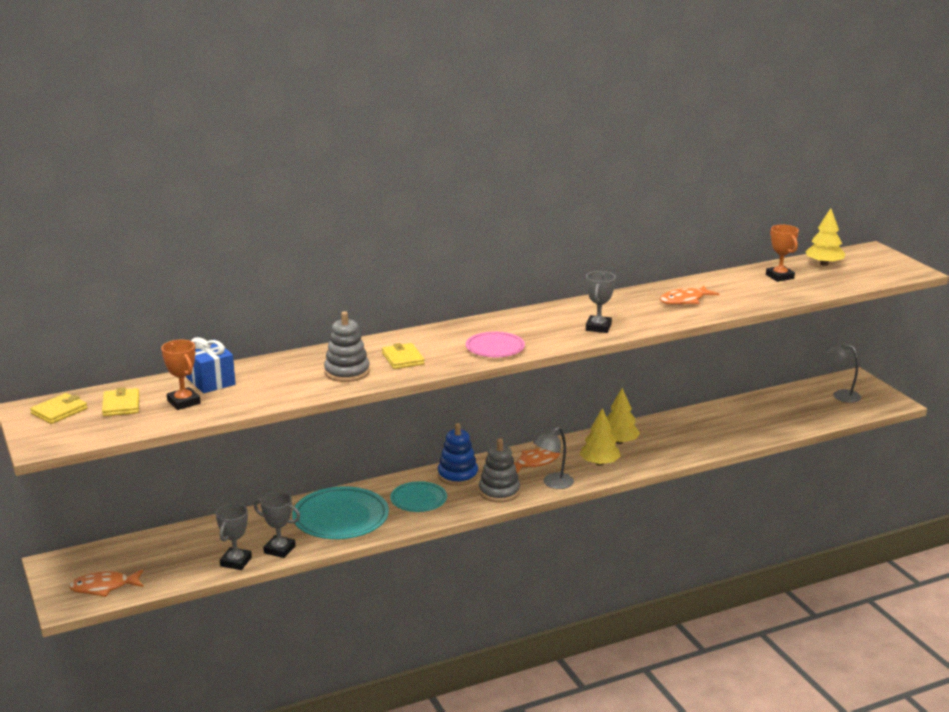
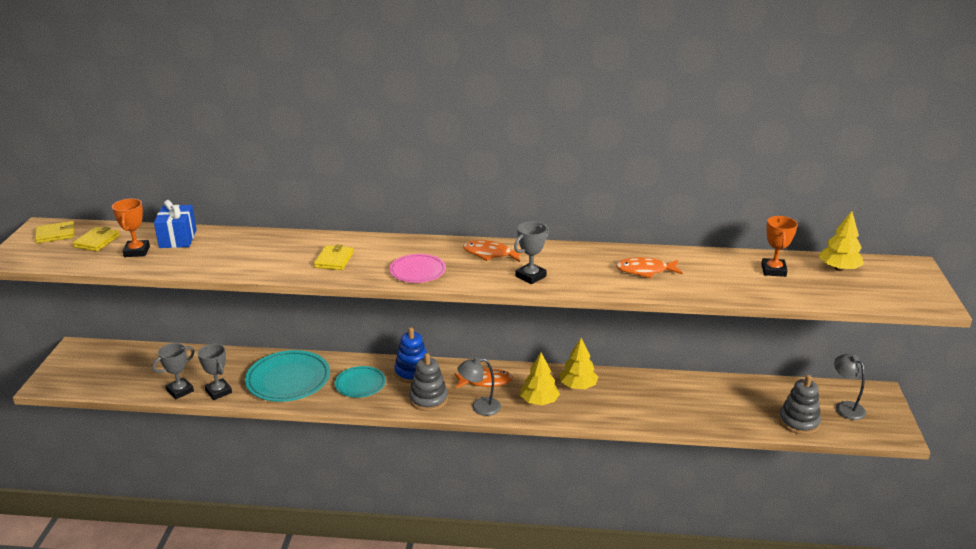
camera: 30 degrees right, 5 degrees up
orange fish [69,569,143,597] -> orange fish moved to [463,240,522,262]
grey stacking toy [324,311,370,382] -> grey stacking toy moved to [779,375,821,435]

